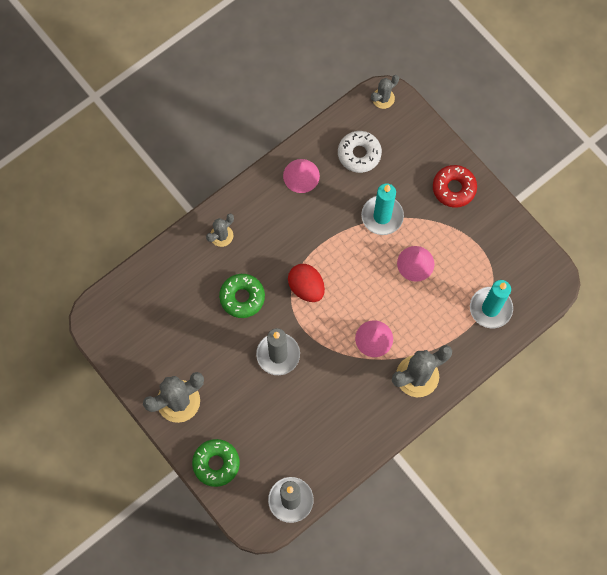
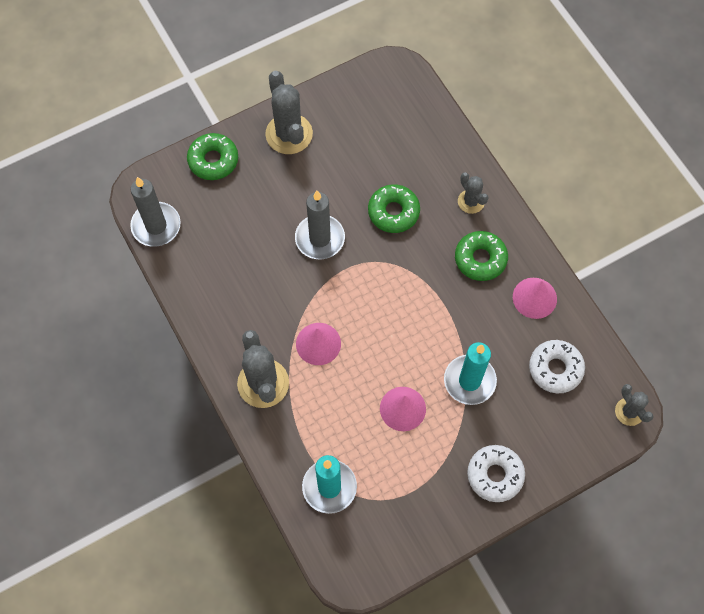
camera: 100 degrees right, 5 degrees down
red egg [288,264,325,302] -> none
red donut [433,165,477,208] -> white donut [467,445,525,502]
none -> green donut [455,231,508,281]

